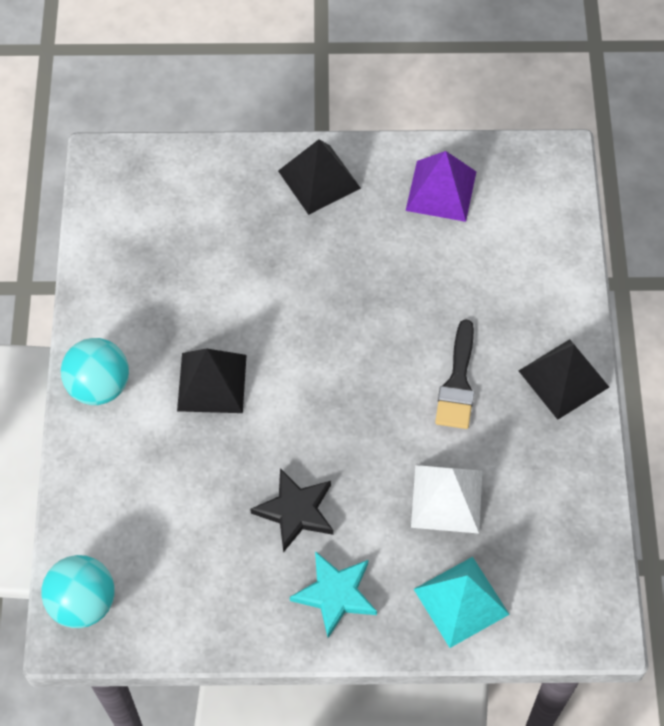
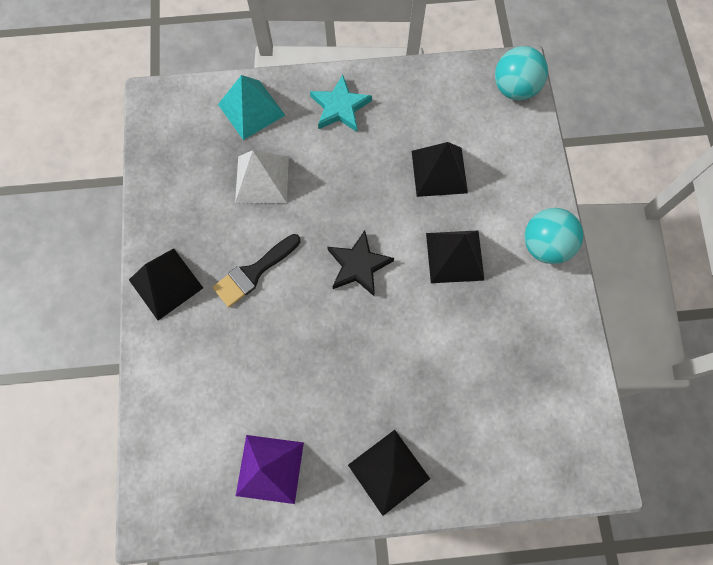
camera: 175 degrees right, 10 degrees up
black star [250,468,333,552] -> black star moved to [327,230,394,296]
black brush [435,319,474,429] -> black brush turned 135 degrees counterclockwise [212,234,300,307]
none -> black pyramid [412,142,468,197]

